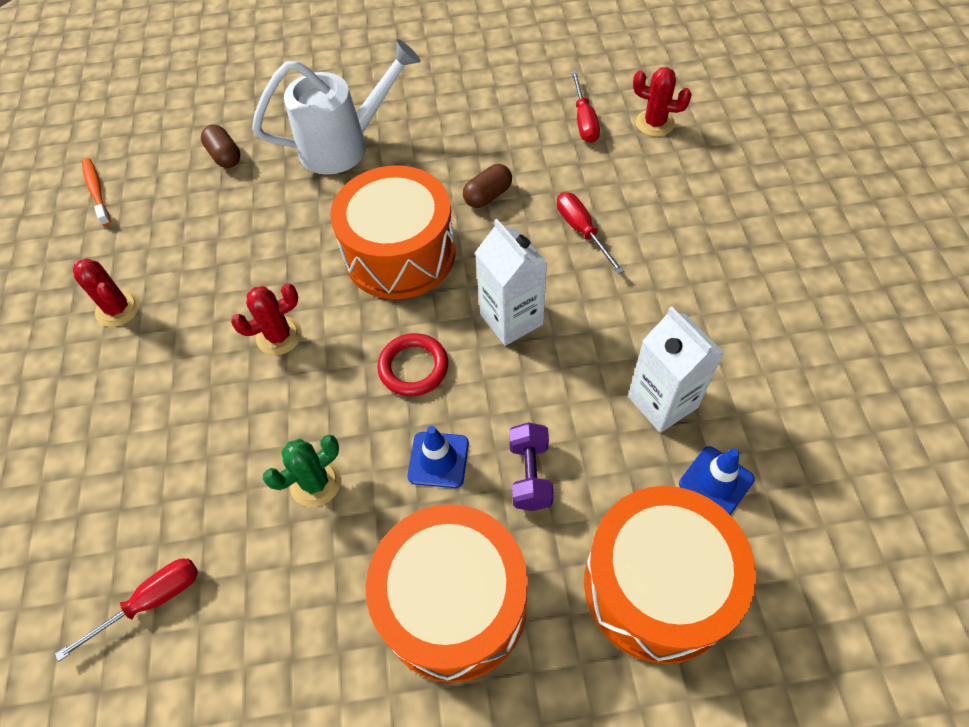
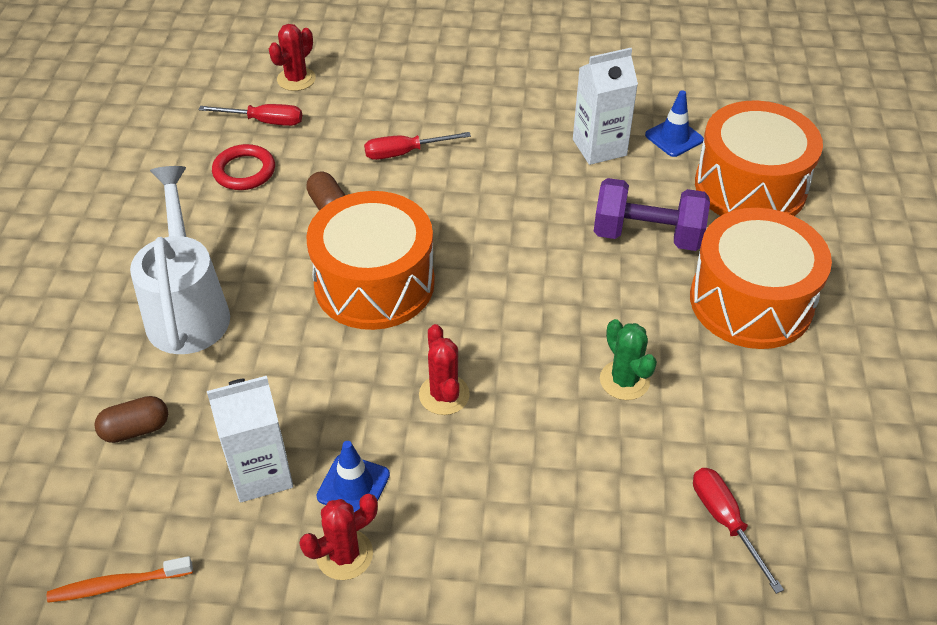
camera: 80 degrees left, 10 degrees down
red ring [377,333,448,396] -> red ring moved to [212,144,275,190]
blue traffic cone [407,426,469,488] -> blue traffic cone moved to [316,441,390,512]
white carton [475,219,547,346] -> white carton moved to [207,376,293,503]
purple dumbbell [509,422,554,511] -> purple dumbbell [594,178,710,251], size x1.59

